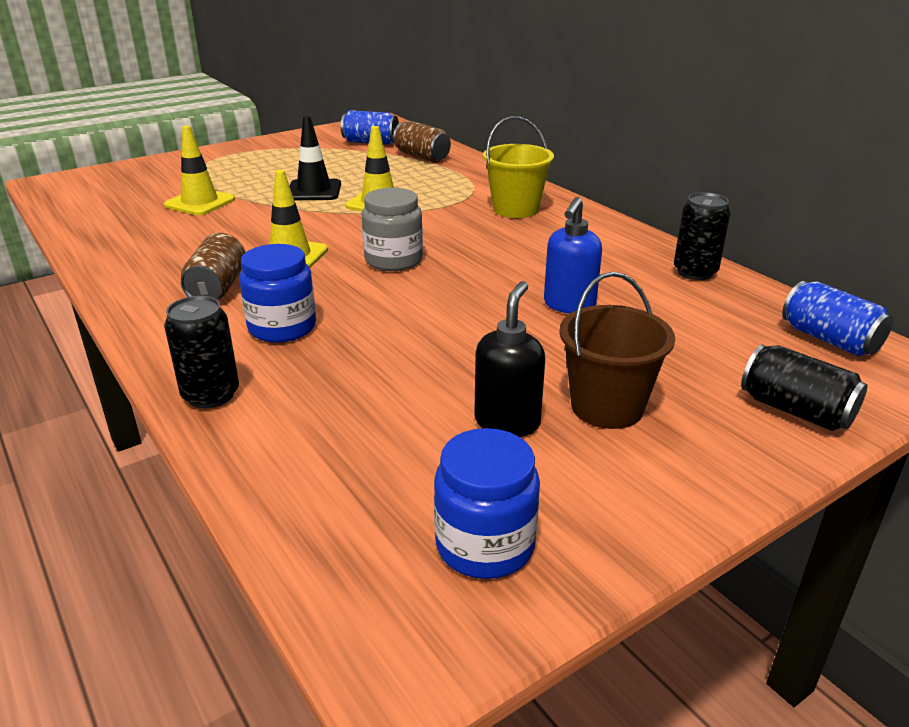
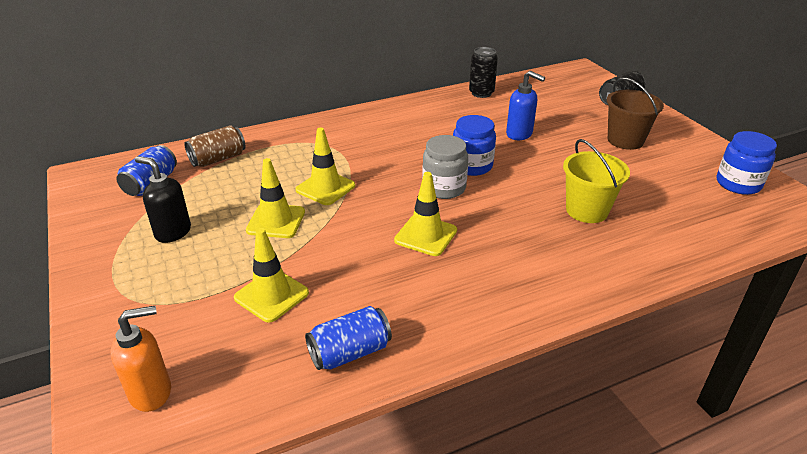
camera: 80 degrees left, 5 degrees up
black can [164,296,239,408] -> none
brown can [181,233,246,300] -> none
blue jar [239,244,316,343] -> blue jar moved to [453,115,496,176]
black traffic cone [290,116,341,200] -> yellow traffic cone [246,158,305,238]
black soap dispenser [474,281,545,437] -> black soap dispenser moved to [135,156,191,243]
yellow bucket [483,116,554,218] -> yellow bucket moved to [563,139,630,223]
blue can [782,281,893,356] -> blue can moved to [305,306,392,370]
none -> orange soap dispenser [110,306,171,412]

